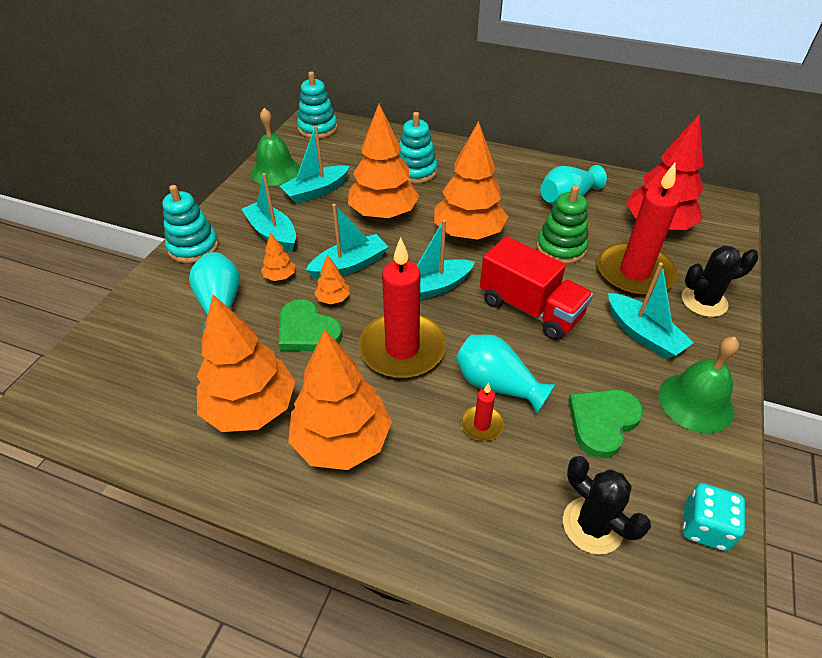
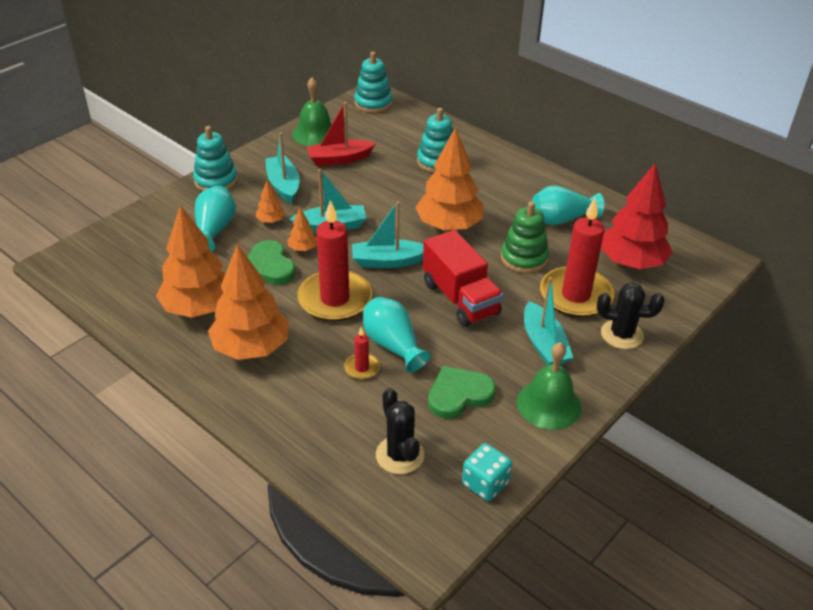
camera: 20 degrees right, 5 degrees down
turquoise boat [280,126,350,204] -> red boat [307,102,376,166]
orange tree [348,104,419,219] -> none

